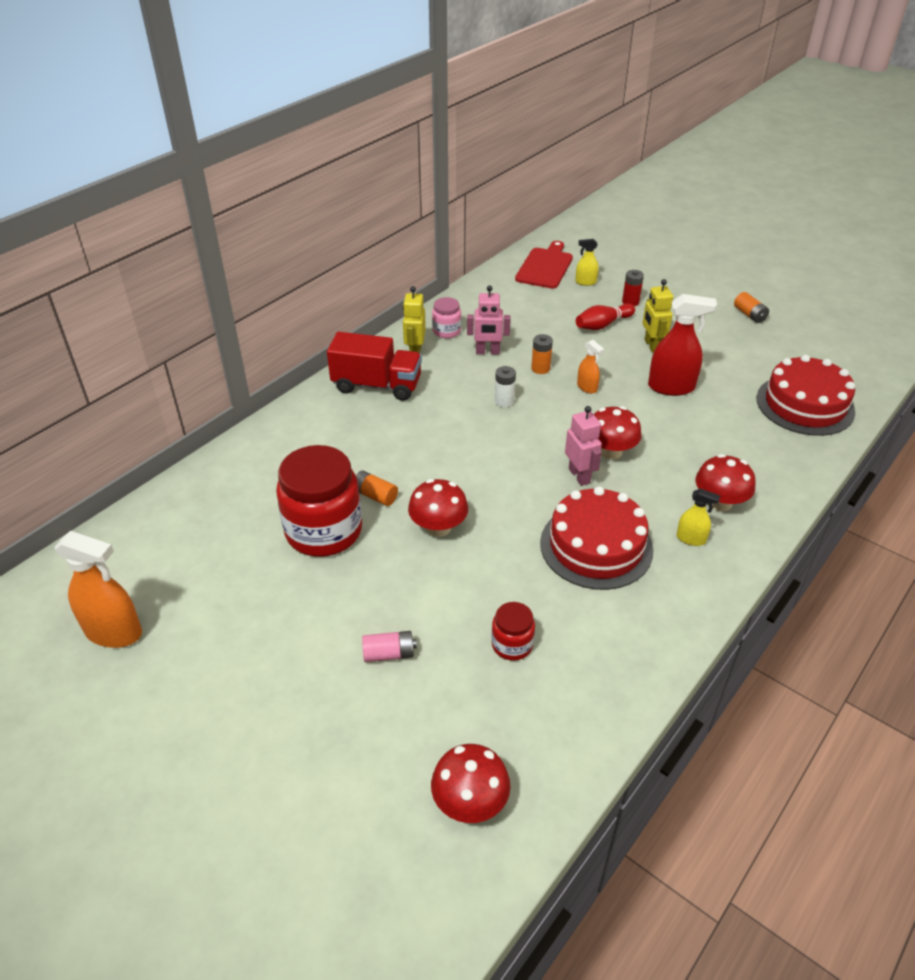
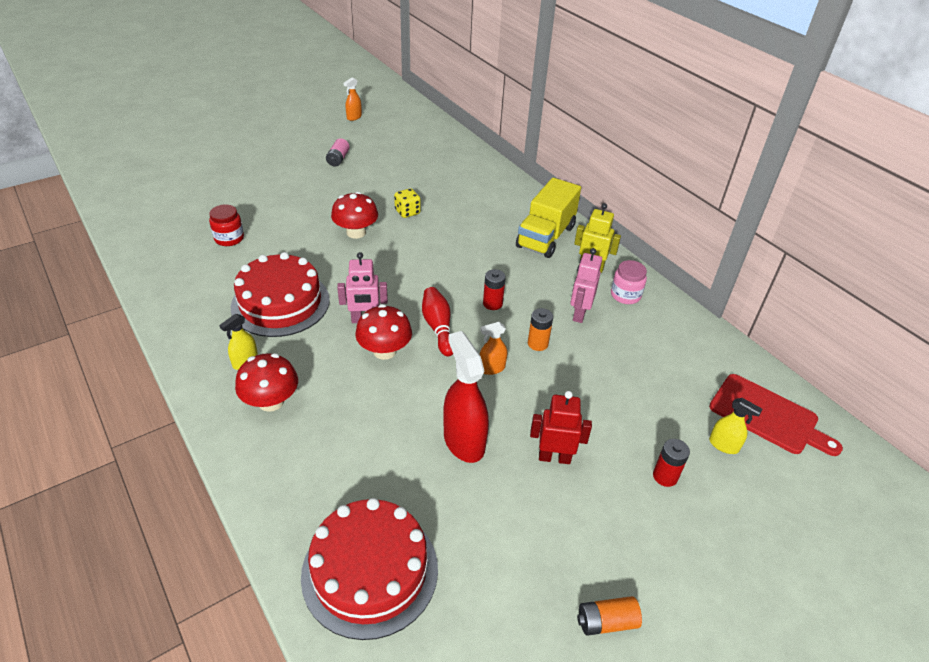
camera: 105 degrees right, 0 degrees up
orange spray bottle [54,531,142,648] -> orange spray bottle [344,78,362,121], size x0.53
red jar [276,445,362,557] -> none
red truck [327,332,422,401] -> yellow truck [516,178,581,258]
orange battery [356,470,398,506] -> yellow dice [394,188,421,218]
pink battery [362,631,417,662] -> pink battery moved to [326,139,350,166]
red mushroom [431,744,511,823] -> none
white battery [495,366,516,407] -> red battery [483,269,506,310]
yellow spray bottle [575,239,599,286] -> yellow spray bottle turned 105 degrees clockwise [709,398,762,454]
red bowling pin [576,303,635,330] -> red bowling pin moved to [422,287,453,356]
yellow robot [642,279,673,353] -> red robot [530,391,592,464]
red spray bottle [648,294,717,396] -> red spray bottle turned 135 degrees clockwise [443,331,489,463]

